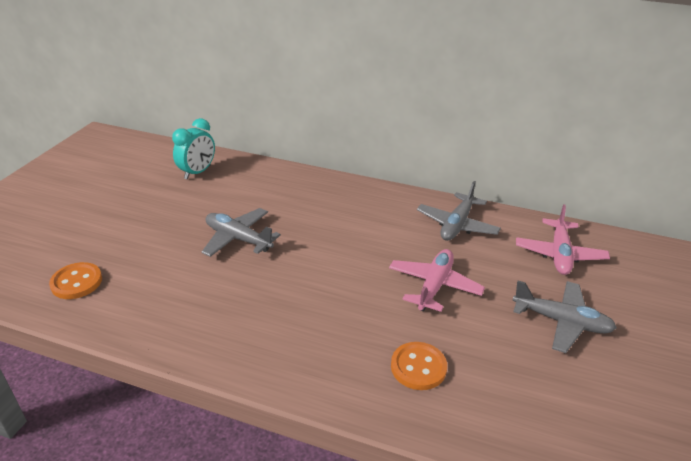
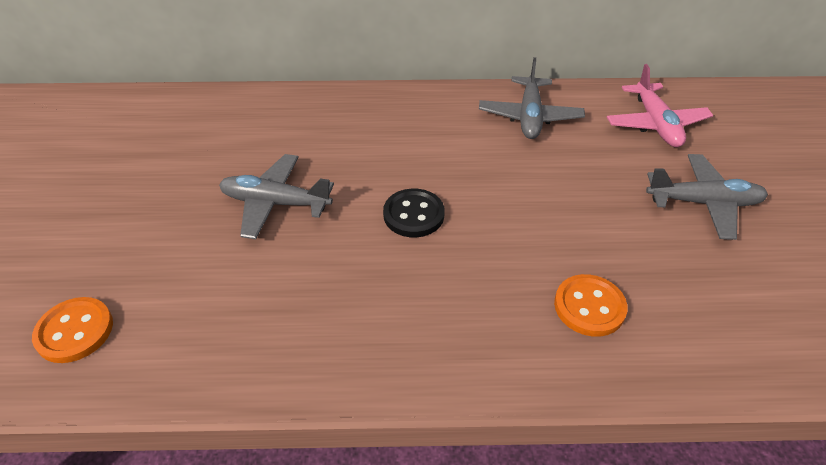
camera: 20 degrees left, 10 degrees up
turquoise clock [172,118,215,180] -> none
pink plane [389,249,485,312] -> none
none -> black button [383,189,445,237]

